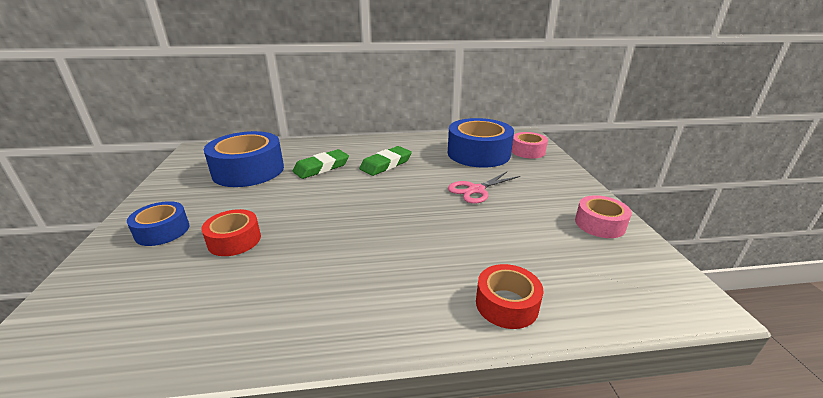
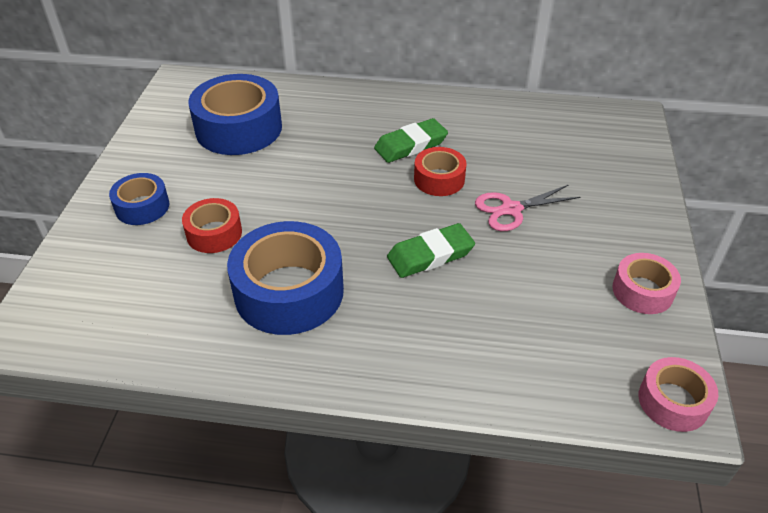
camera: 15 degrees right, 15 degrees up
green eraser [293,149,349,179] -> green eraser moved to [387,223,475,278]
blue tape [448,118,514,168] -> blue tape moved to [227,221,344,335]
red tape [476,264,543,329] -> red tape moved to [414,147,466,196]
pink tape [511,132,548,159] -> pink tape moved to [639,357,718,432]

